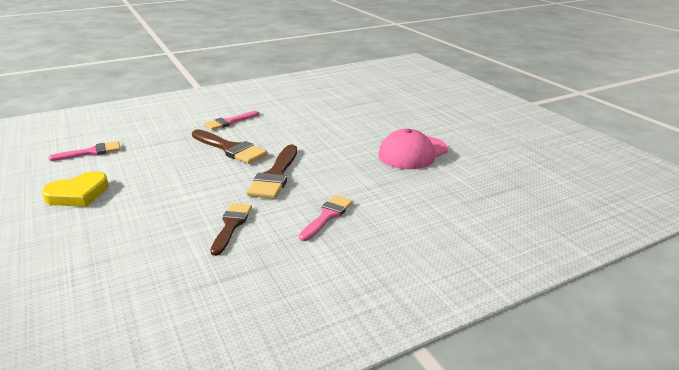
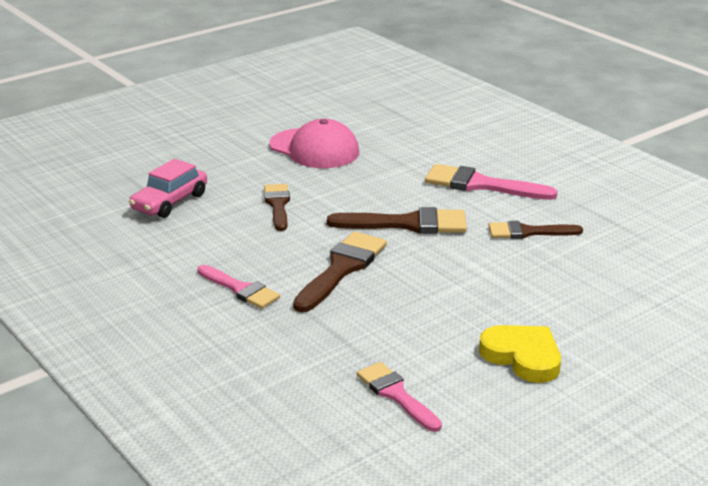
camera: 100 degrees left, 0 degrees up
pink brush [299,195,353,241] -> pink brush [425,164,557,200], size x1.51
none -> pink car [129,159,207,218]
none -> brown brush [264,184,290,231]

